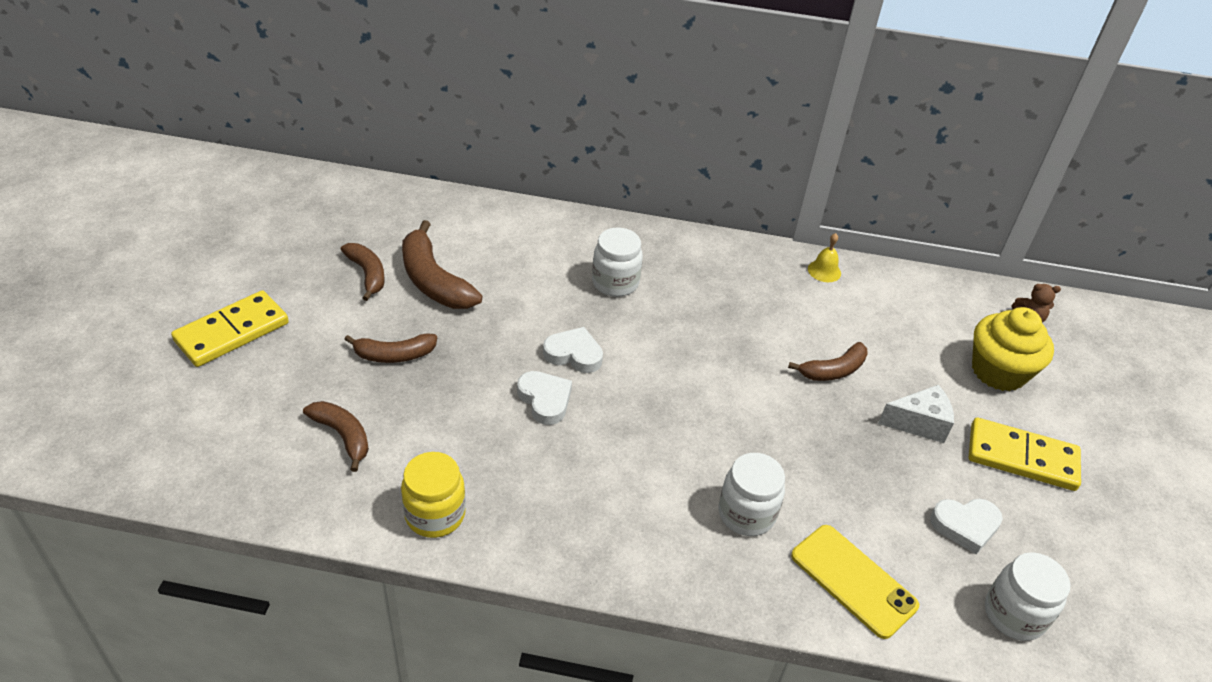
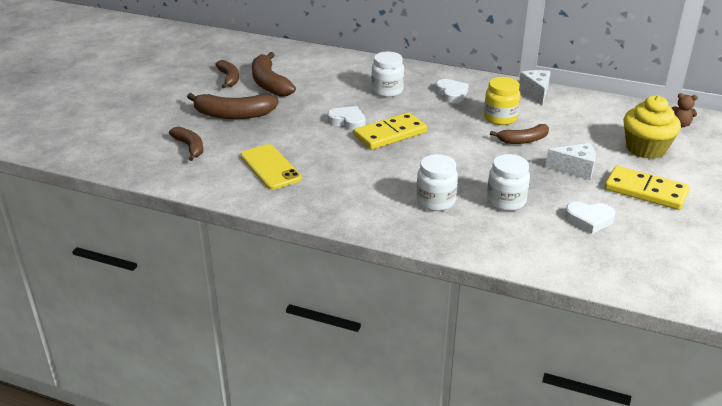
camera: 15 degrees right, 10 degrees down
yellow domino [171,290,289,367] -> yellow domino moved to [354,112,427,150]
brown banana [344,333,437,363] -> brown banana [187,93,279,119], size x1.60
yellow jar [401,452,466,538] -> yellow jar moved to [484,77,520,125]
white heart [517,371,572,425] -> white heart moved to [435,79,469,103]
yellow phone [791,525,919,639] -> yellow phone moved to [240,144,302,190]
yellow bell [808,233,841,282] -> white cheese [519,70,551,105]
white jar [985,552,1070,641] -> white jar moved to [487,154,530,211]

